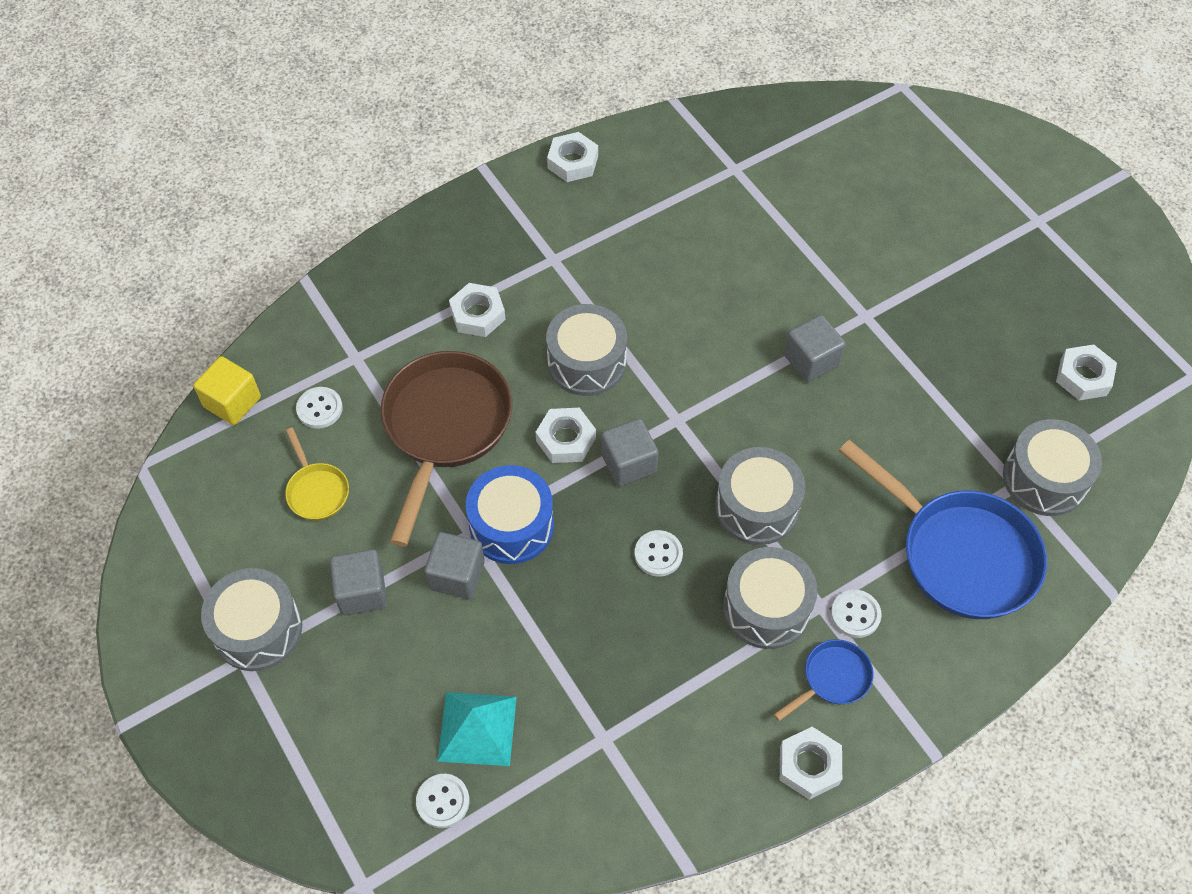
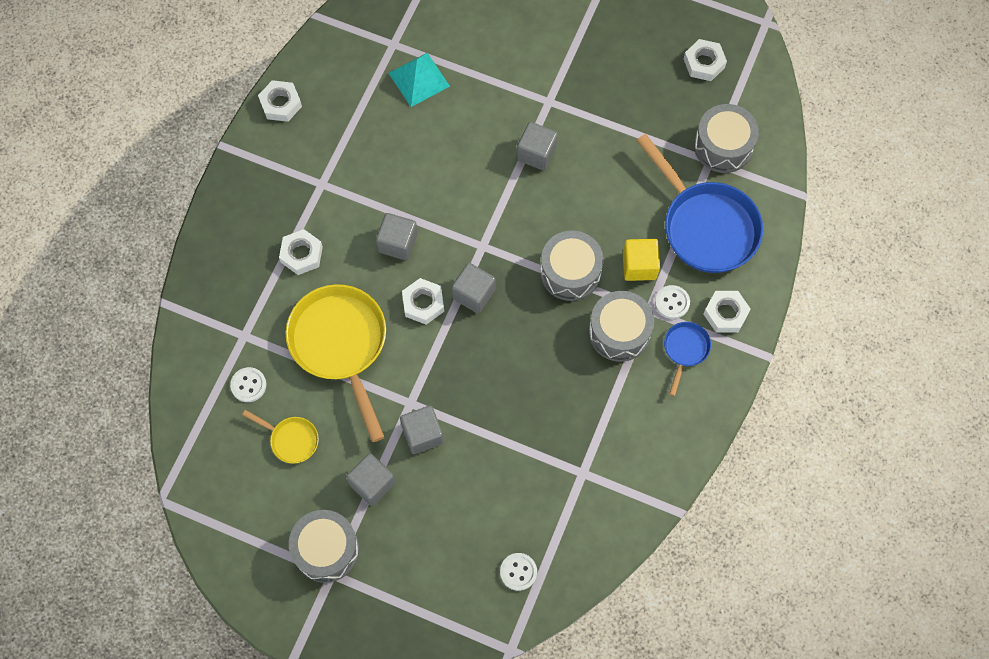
camera: 35 degrees left, 10 degrees up
yellow cube [193,356,261,425] -> yellow cube moved to [623,239,660,281]
brown pan [381,351,512,546] -> yellow pan [285,284,386,442]
turquoise pyramid [437,692,517,766] -> turquoise pyramid moved to [389,53,450,107]
blue drum [466,465,554,564] -> none
grey drum [546,304,627,396] -> grey cube [376,213,418,261]
white button [634,530,683,577] -> none
white nut [780,727,842,800] -> white nut moved to [703,291,751,333]
blue pan [839,440,1047,619] -> blue pan turned 45 degrees clockwise [636,134,763,273]

